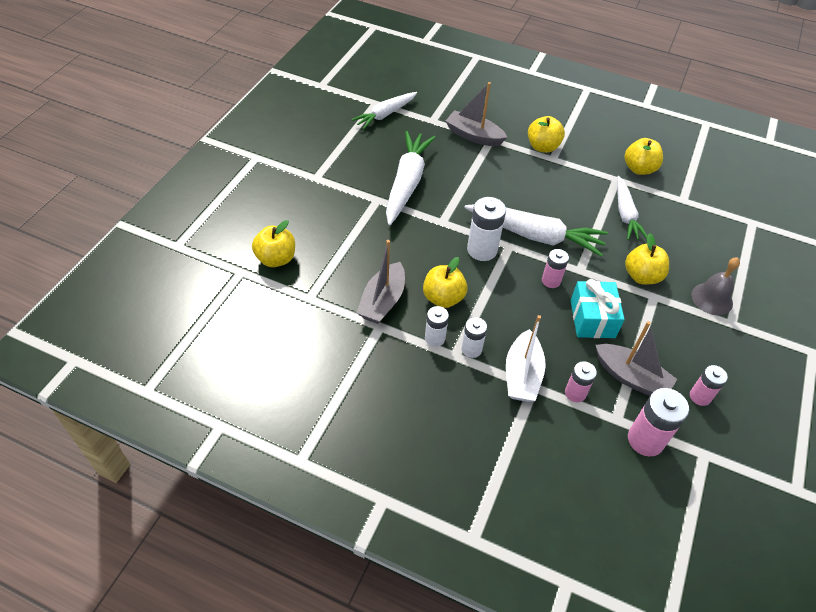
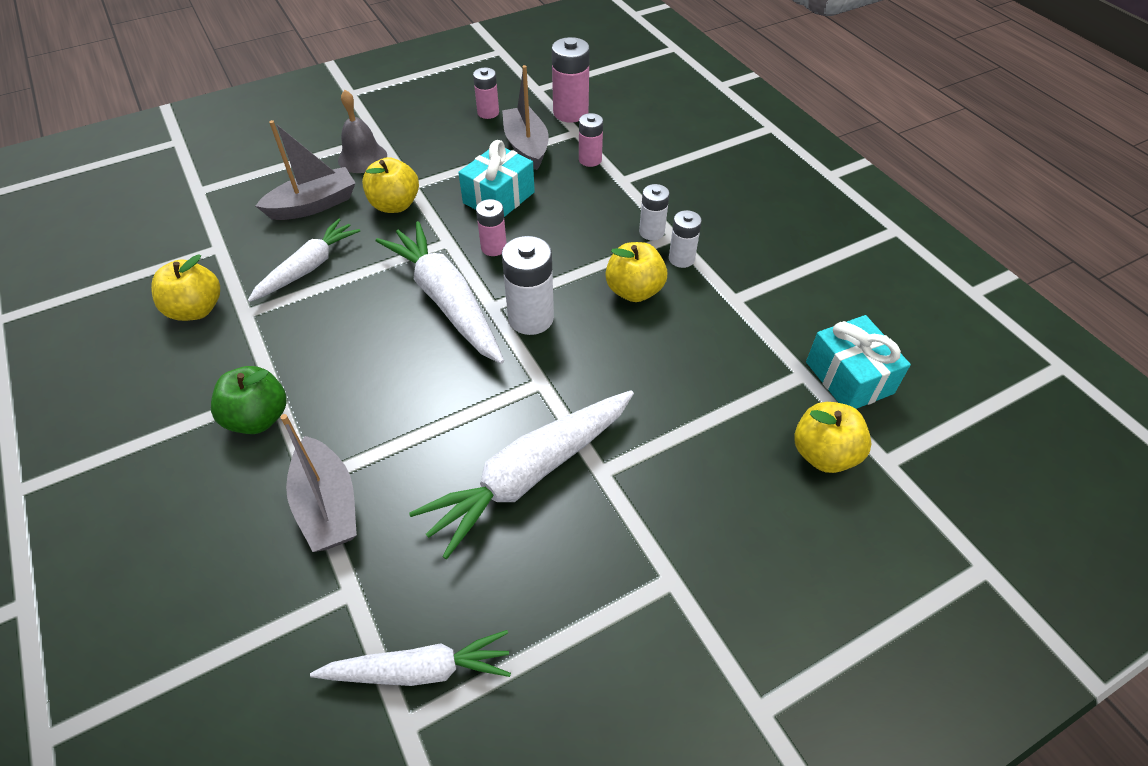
camera: 140 degrees left, 0 degrees up
grey boat [357,240,405,324] -> grey boat moved to [256,120,356,220]
white boat [506,315,546,402] -> none
yellow apple [528,116,565,153] -> green apple [211,366,287,434]
none -> turquoise gift [806,315,911,409]

